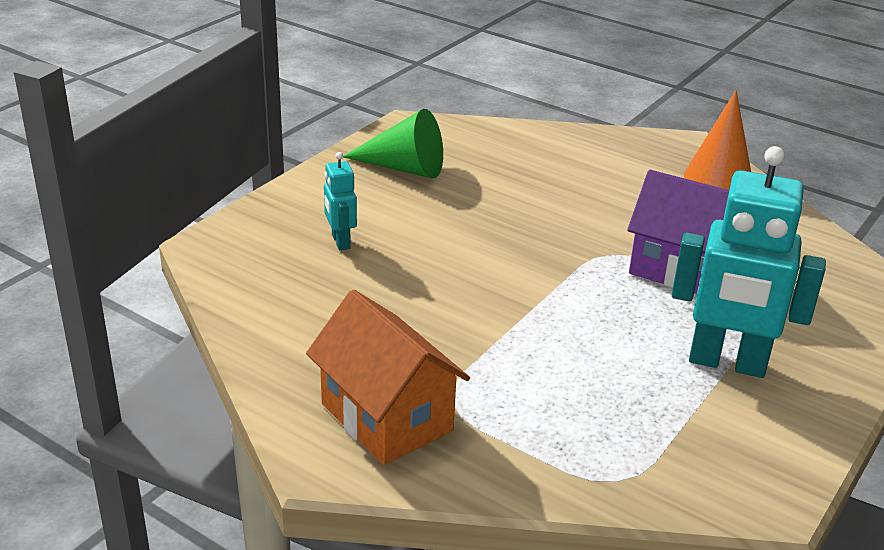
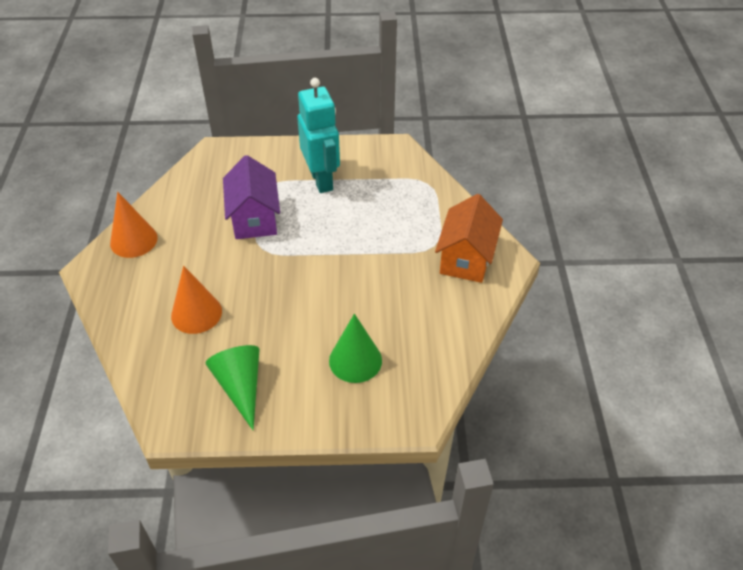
camera: 125 degrees left, 15 degrees up
turquoise robot [324,152,357,250] -> green cone [329,314,382,383]
none -> orange cone [171,266,222,334]

